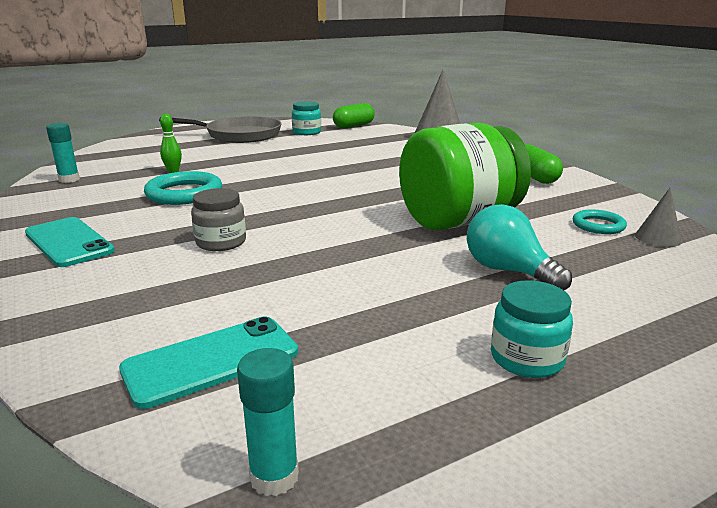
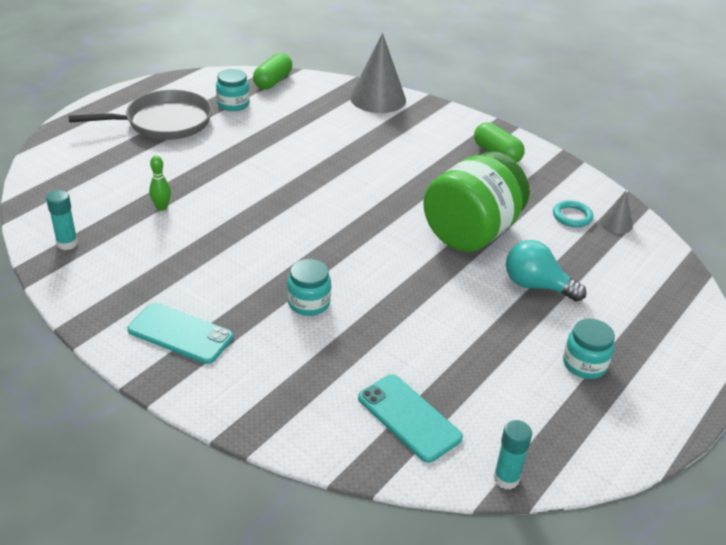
camera: 25 degrees left, 15 degrees up
turquoise phone [119,317,298,409] -> turquoise phone turned 75 degrees counterclockwise [358,374,463,463]
turquoise ring [144,171,222,205] -> none
grey jar [191,188,246,251] -> turquoise jar [287,259,331,316]

